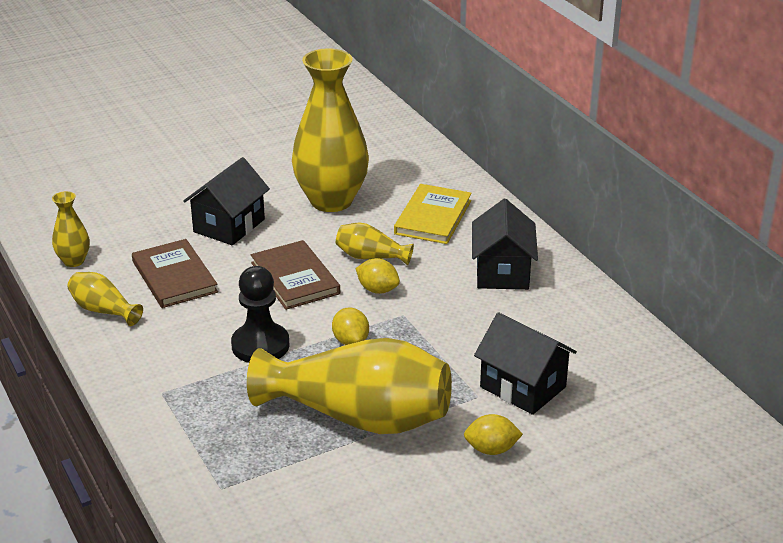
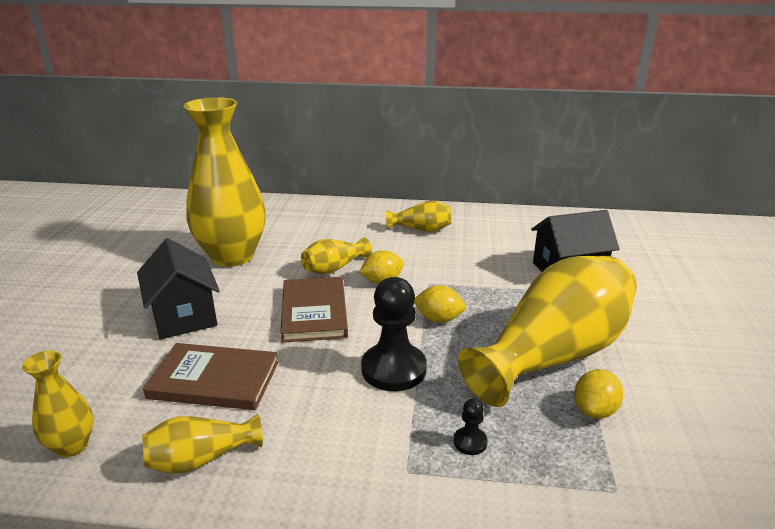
camera: 55 degrees left, 5 degrees down
brown book [251,240,340,310] -> brown book turned 75 degrees clockwise [280,277,348,343]
yellow book [394,184,472,244] -> none
yellow lemon [464,414,523,455] -> yellow lemon moved to [574,369,623,419]
black house [472,199,538,290] -> yellow vase [386,201,452,232]
none -> black pawn [454,399,488,455]

